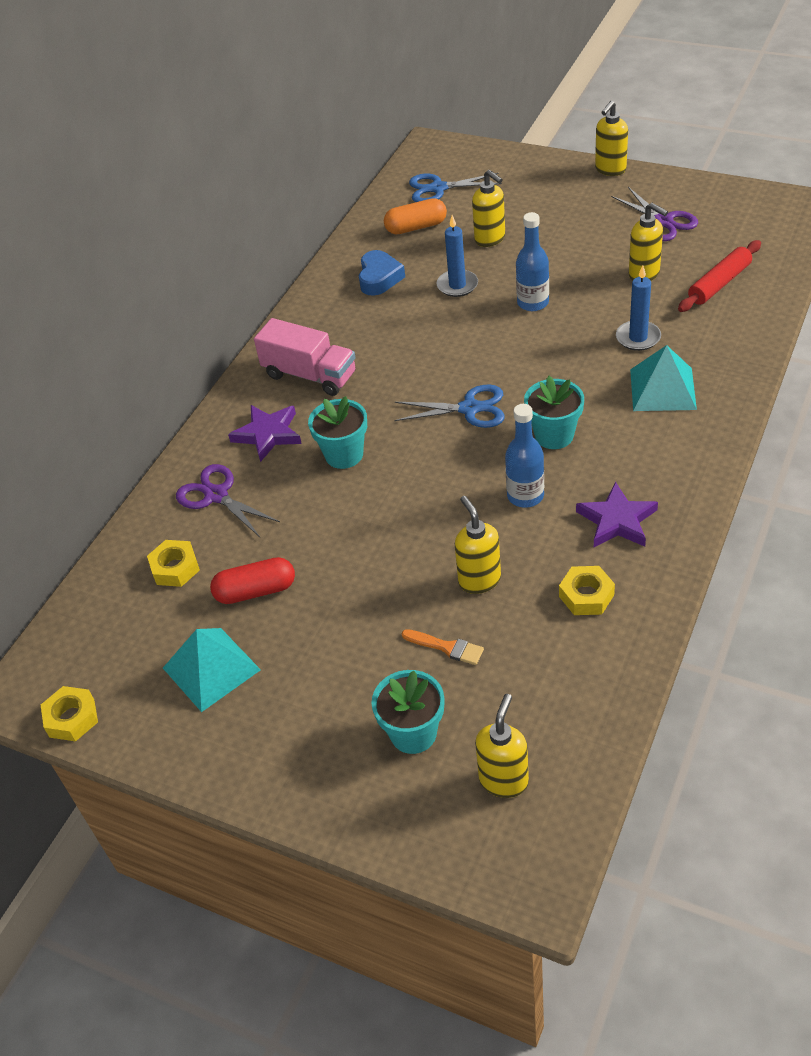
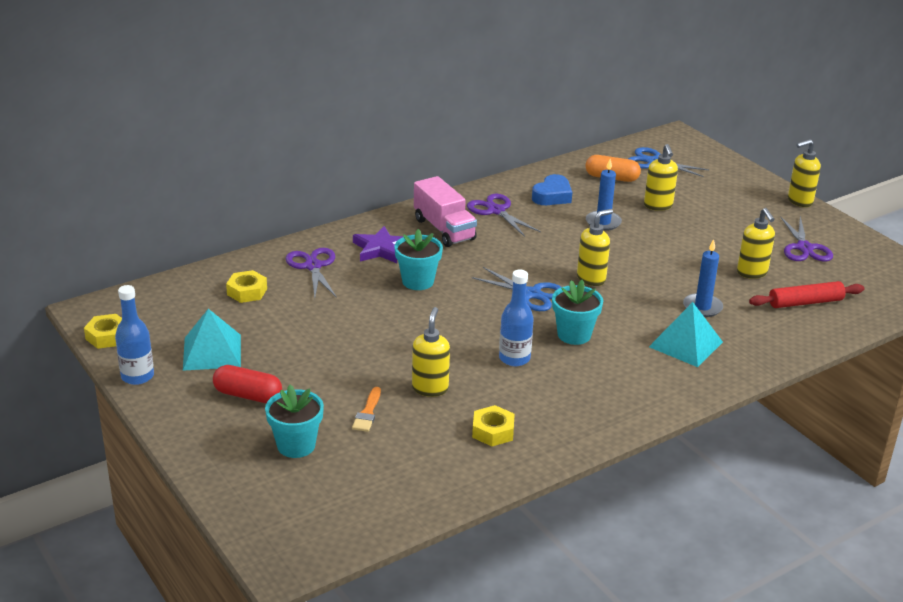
camera: 25 degrees right, 15 degrees down
red capsule [210,557,295,604] -> red capsule moved to [213,365,282,403]
orange brush [402,629,484,665] -> orange brush turned 45 degrees clockwise [352,387,381,432]
yellow soap dispenser [475,694,529,798] -> yellow soap dispenser moved to [577,209,613,286]
blue bottle [516,212,549,311] -> blue bottle moved to [115,285,154,385]
purple star [576,482,658,547] -> none
none -> purple scissors [467,194,541,237]

